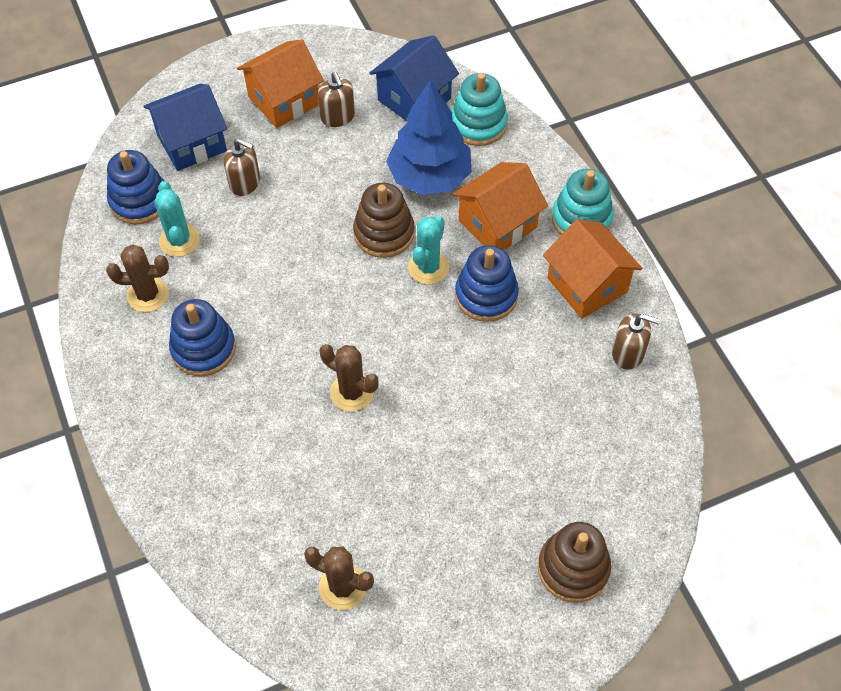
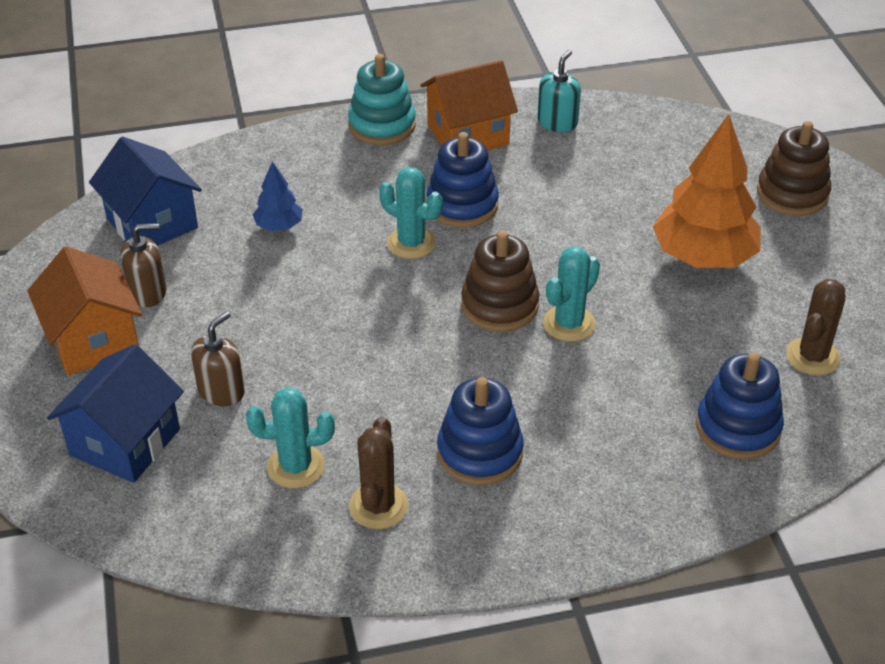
camera: 80 degrees left, 15 degrees down
blue stacking toy [107,150,164,224] -> blue stacking toy moved to [696,352,784,459]
blue house [143,84,227,171] -> blue house turned 45 degrees clockwise [47,344,184,483]
brown cactus [320,344,379,411] -> turquoise cactus [543,246,600,342]
brown stacking toy [353,183,415,258] -> brown stacking toy moved to [461,231,539,332]
blue tree [386,80,471,195] -> blue tree [253,162,303,231], size x0.48
turquoise stacking toy [451,73,508,146] -> none
orange house [452,162,548,250] -> none
brown soap dispenser [612,314,660,370] -> turquoise soap dispenser [537,50,581,132]
none -> orange tree [653,114,761,268]

